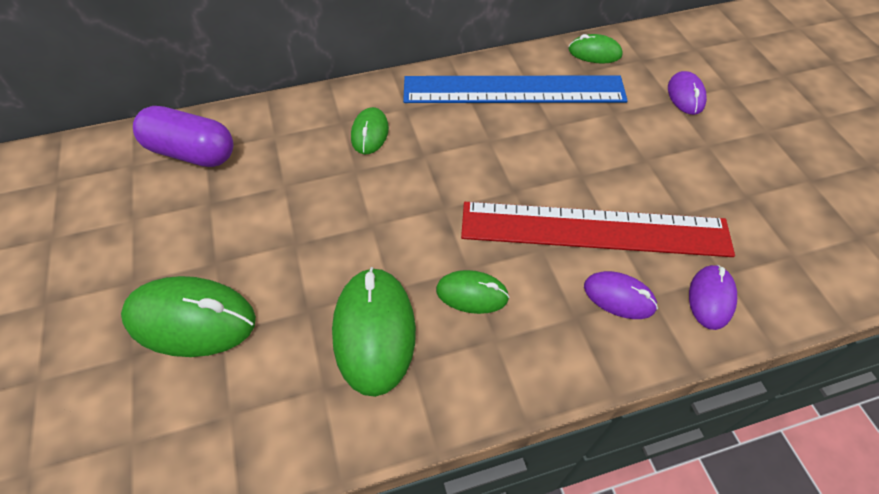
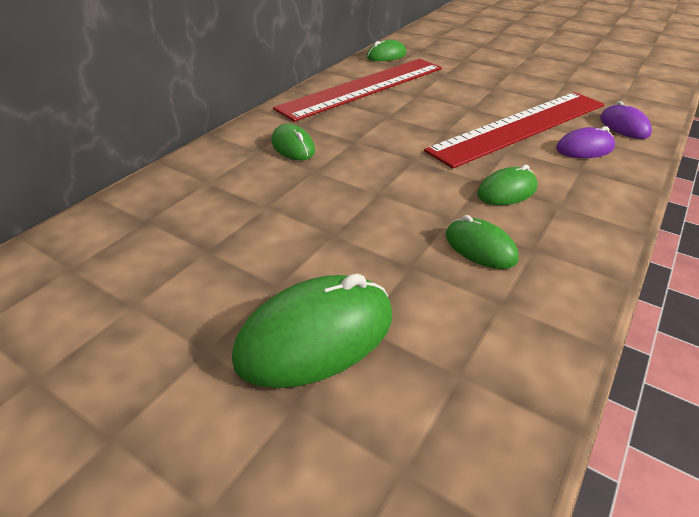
camera: 40 degrees left, 15 degrees down
purple capsule [133,106,233,167] -> none
green mouse [332,267,416,397] -> green mouse [446,215,519,269], size x0.56
blue ruler [403,75,628,103] -> red ruler [273,59,442,122]
purple mouse [668,71,707,115] -> none

